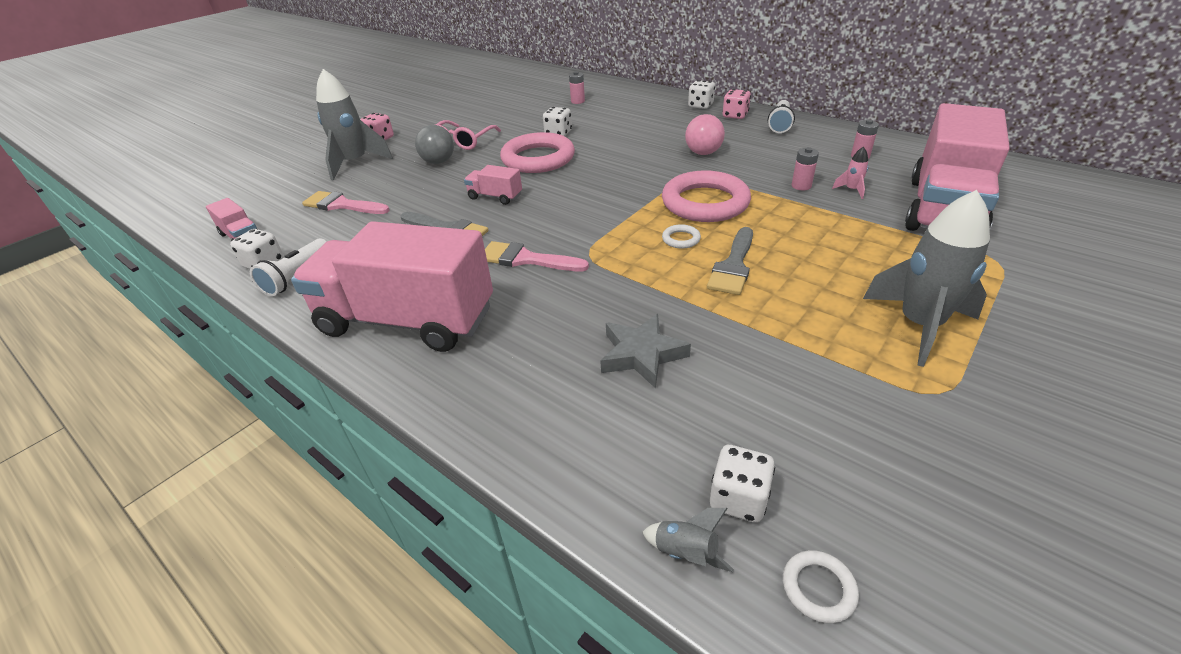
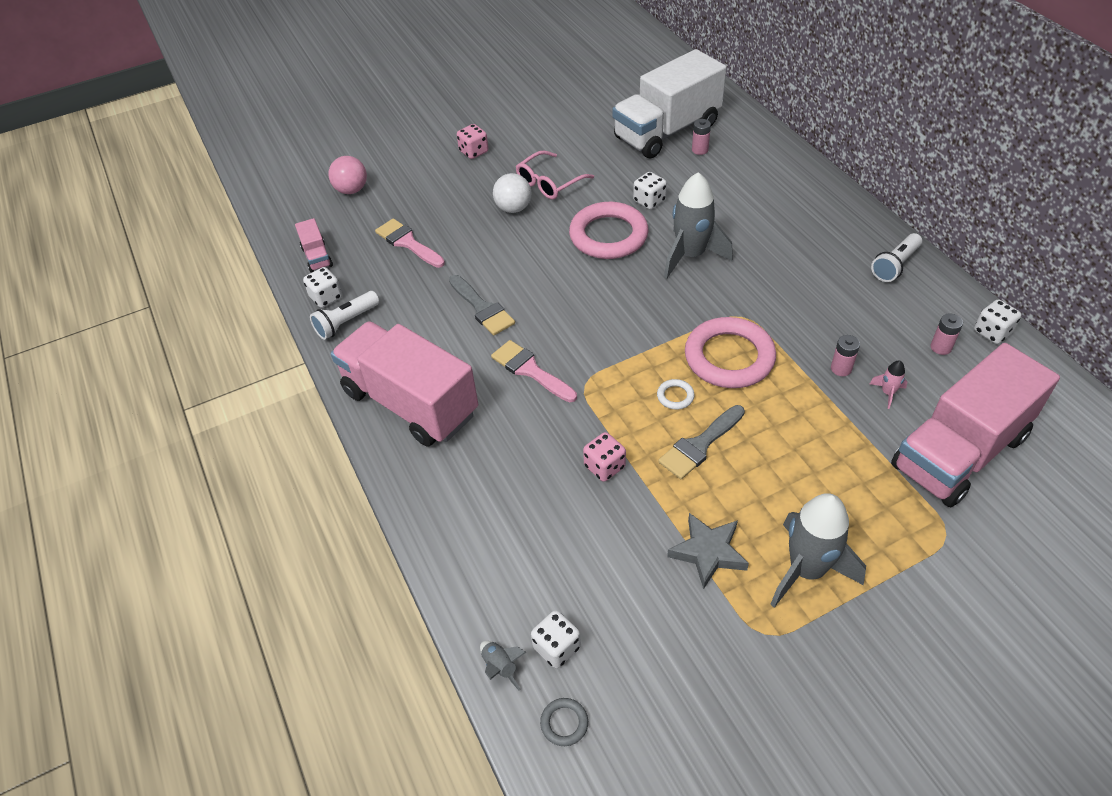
camera: 25 degrees right, 10 degrees up
grey rocket [316,69,393,180] -> grey rocket moved to [664,172,733,279]
grey ball [415,125,454,164] -> white ball [493,173,531,213]
pink truck [464,165,522,205] -> none
grey star [600,314,691,388] -> grey star moved to [667,513,749,590]
pink ball [685,114,725,155] -> pink ball moved to [328,156,367,194]
white dice [688,80,715,109] -> white dice moved to [974,299,1021,344]
pink dice [722,89,751,119] -> pink dice moved to [583,432,626,482]
white ring [783,550,859,623] -> grey ring [540,698,588,746]
none -> white truck [612,49,726,158]

